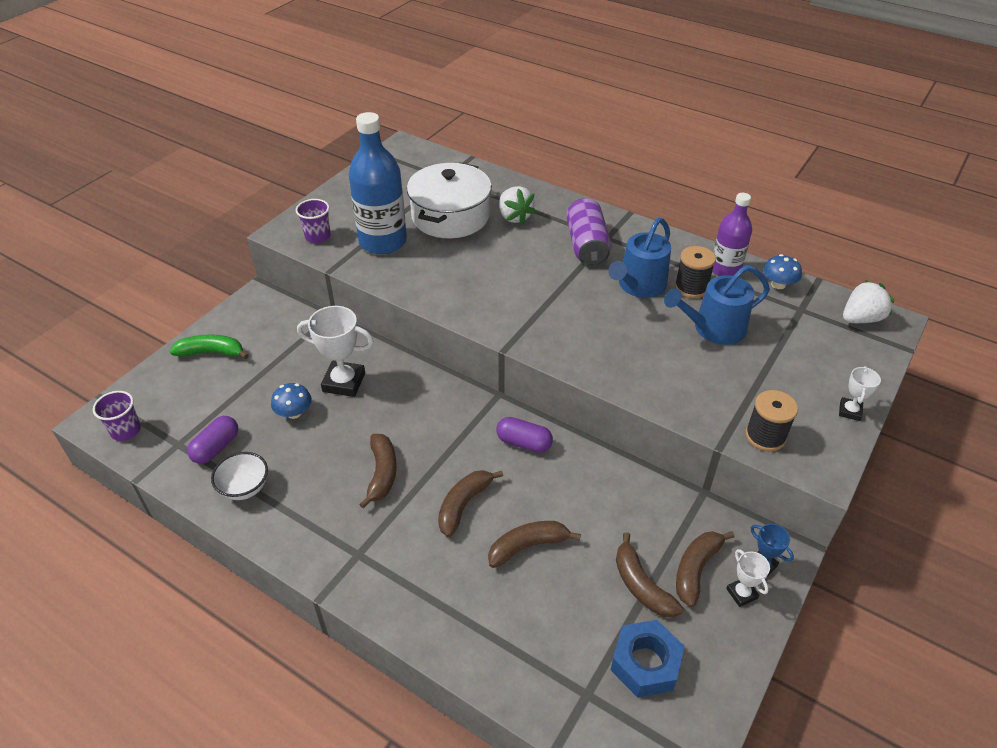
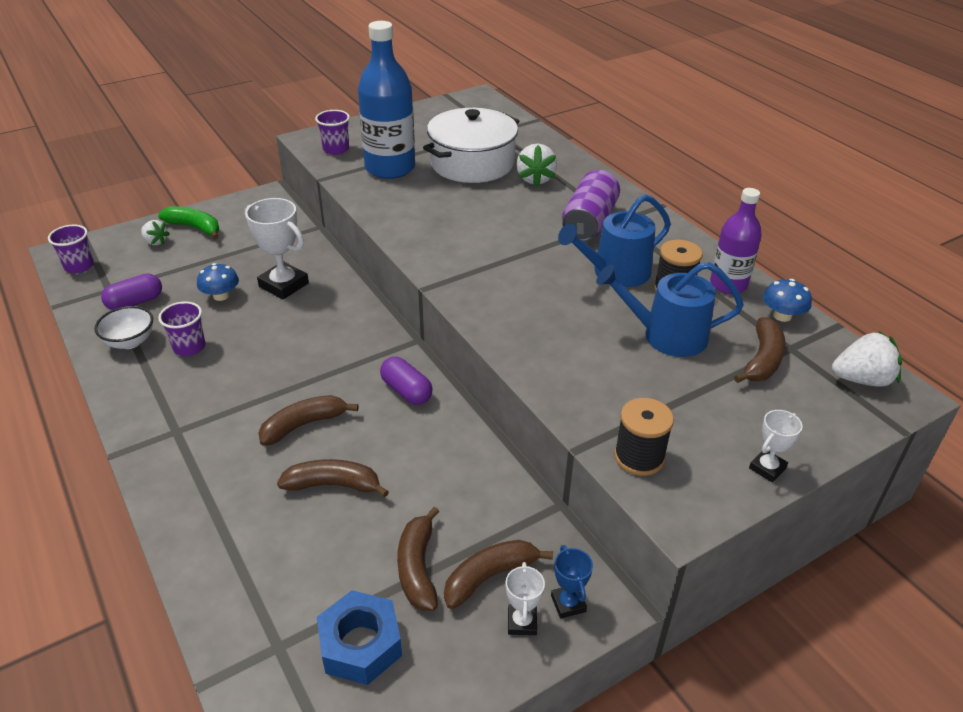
camera: 25 degrees right, 5 degrees down
brown banana [359,434,397,509] -> brown banana moved to [734,317,786,383]
none -> white strawberry [141,220,170,245]
none -> purple cup [158,301,206,356]

